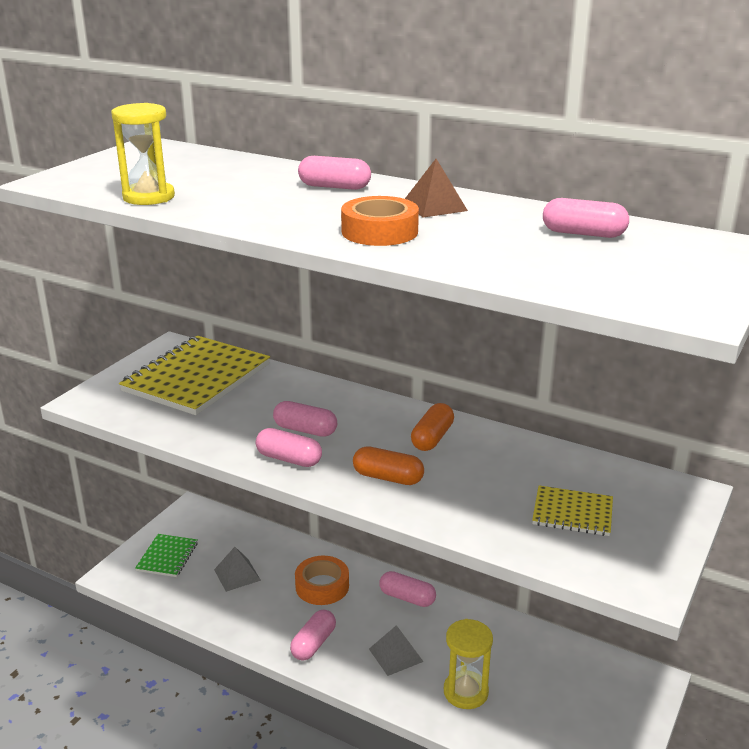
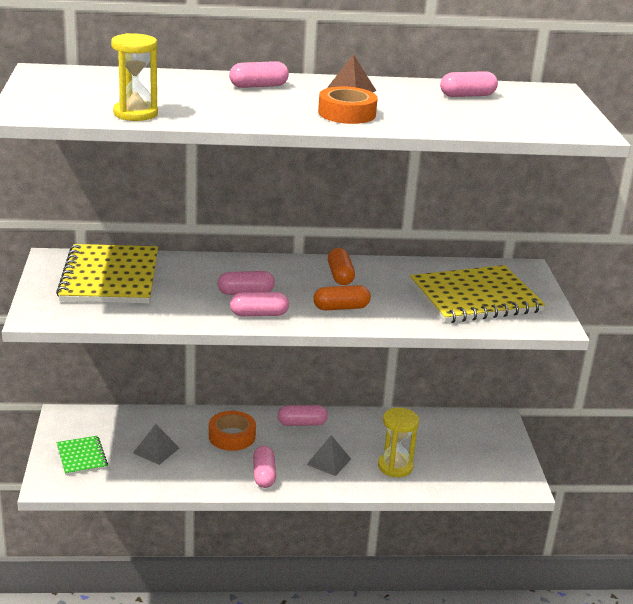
camera: 35 degrees left, 0 degrees up
yellow notebook [532,486,613,536] -> yellow notebook [410,265,545,323], size x1.99

